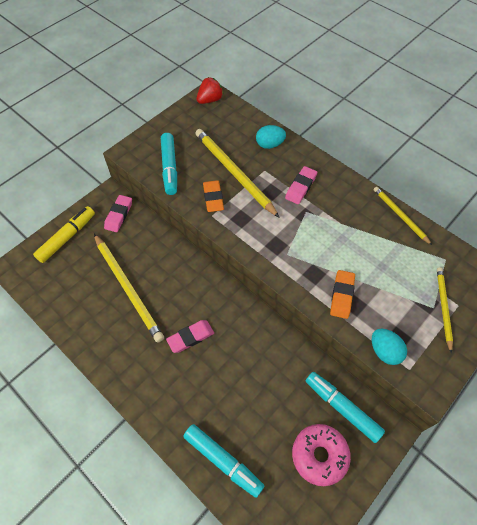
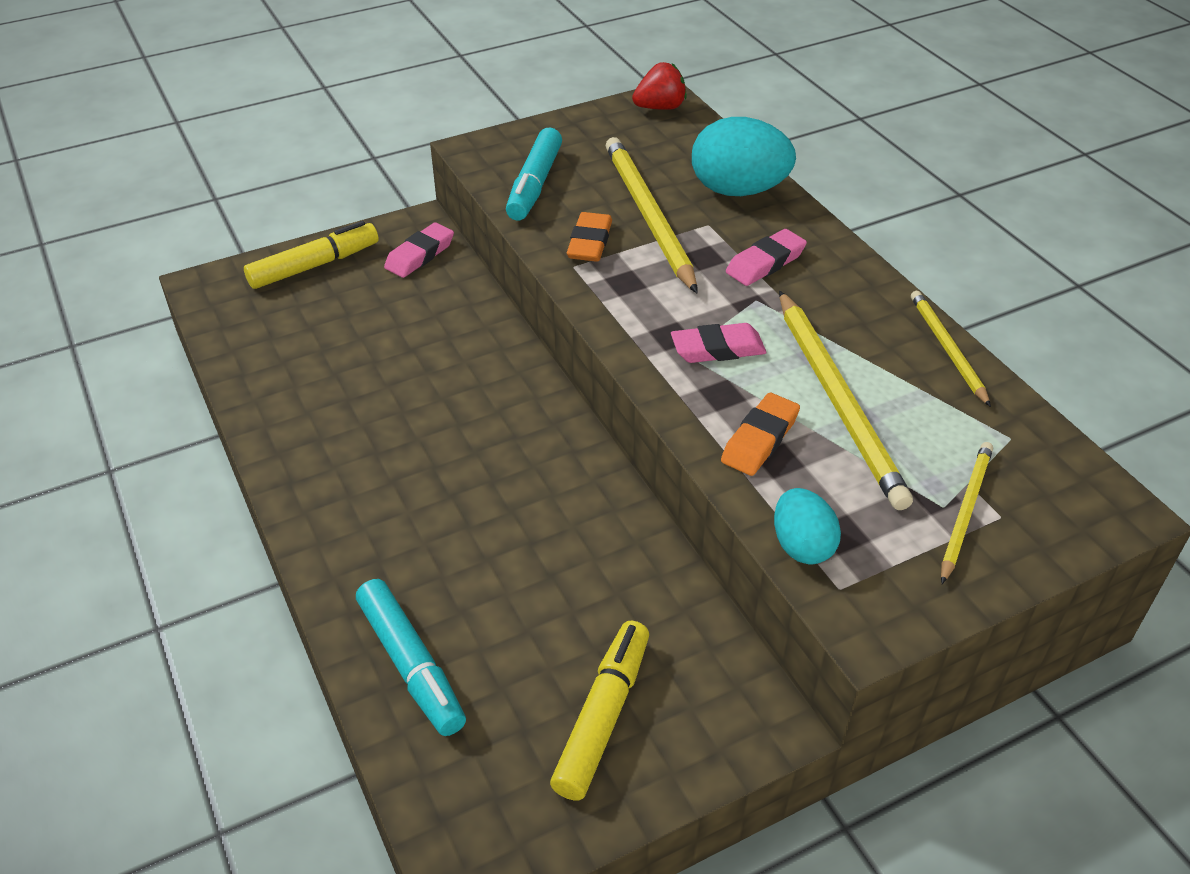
camera: 20 degrees right, 15 degrees down
yellow pencil [94,234,164,343] -> yellow pencil moved to [779,291,913,510]
pink eraser [166,320,214,353] -> pink eraser moved to [671,323,766,363]
turquoise egg [256,125,286,149] -> turquoise egg [692,117,796,196], size x1.72
pink donut [292,424,351,486] -> yellow marker [550,620,649,800]
turquoise marker [306,372,385,443] -> none

